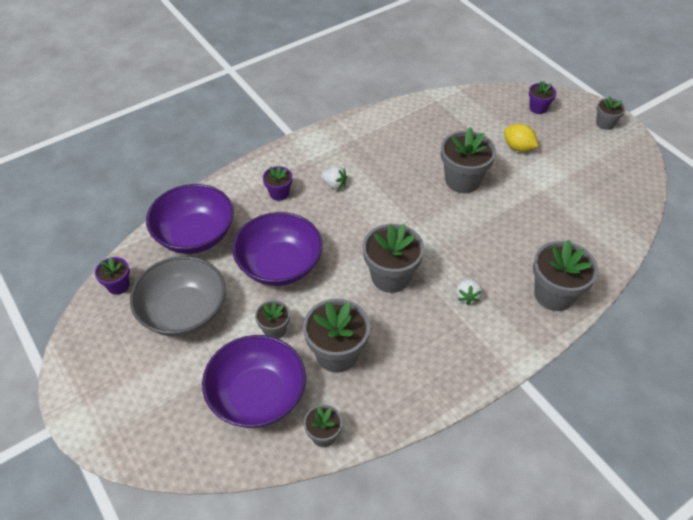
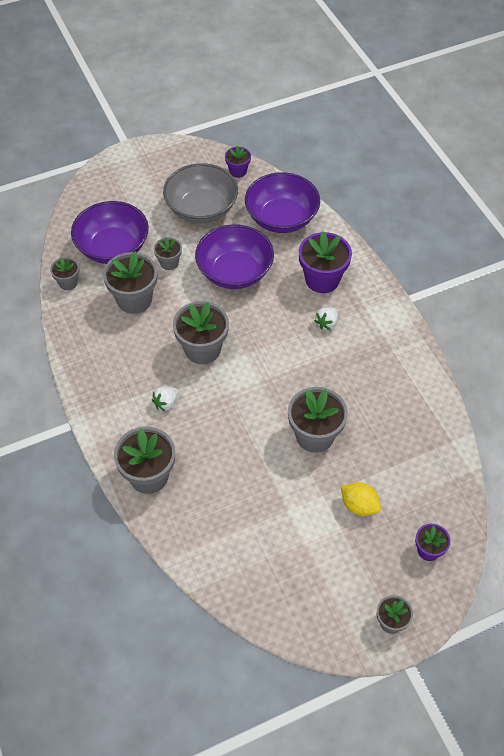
camera: 100 degrees right, 5 degrees up
purple flower pot [263,166,293,201] -> purple flower pot [299,231,352,293], size x1.83
white strawberry [456,277,482,305] -> white strawberry turned 60 degrees counterclockwise [152,387,178,412]
yellow lemon [504,124,538,152] -> yellow lemon turned 75 degrees clockwise [341,482,381,516]

